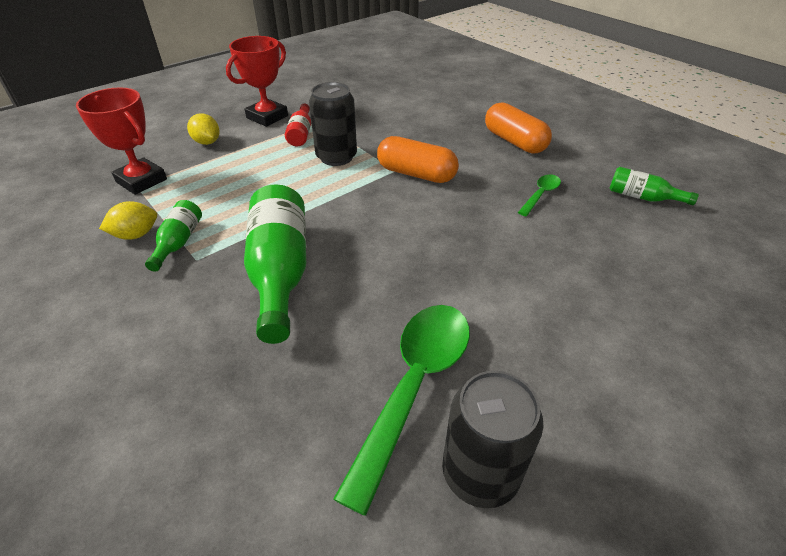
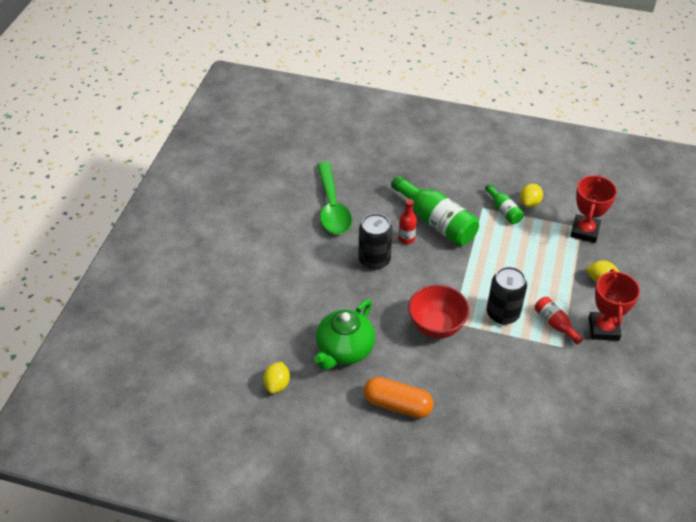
camera: 145 degrees right, 5 degrees up
red trophy [76,87,167,195] -> red trophy turned 75 degrees counterclockwise [570,175,617,243]
orange capsule [377,136,459,183] -> red bowl [408,285,469,338]
black can [442,371,543,508] -> black can moved to [359,213,393,270]
green spoon [518,174,561,216] -> green teapot [314,299,375,370]
green bottle [610,167,699,205] -> yellow lemon [263,362,290,394]
none -> red bottle [398,199,417,244]

